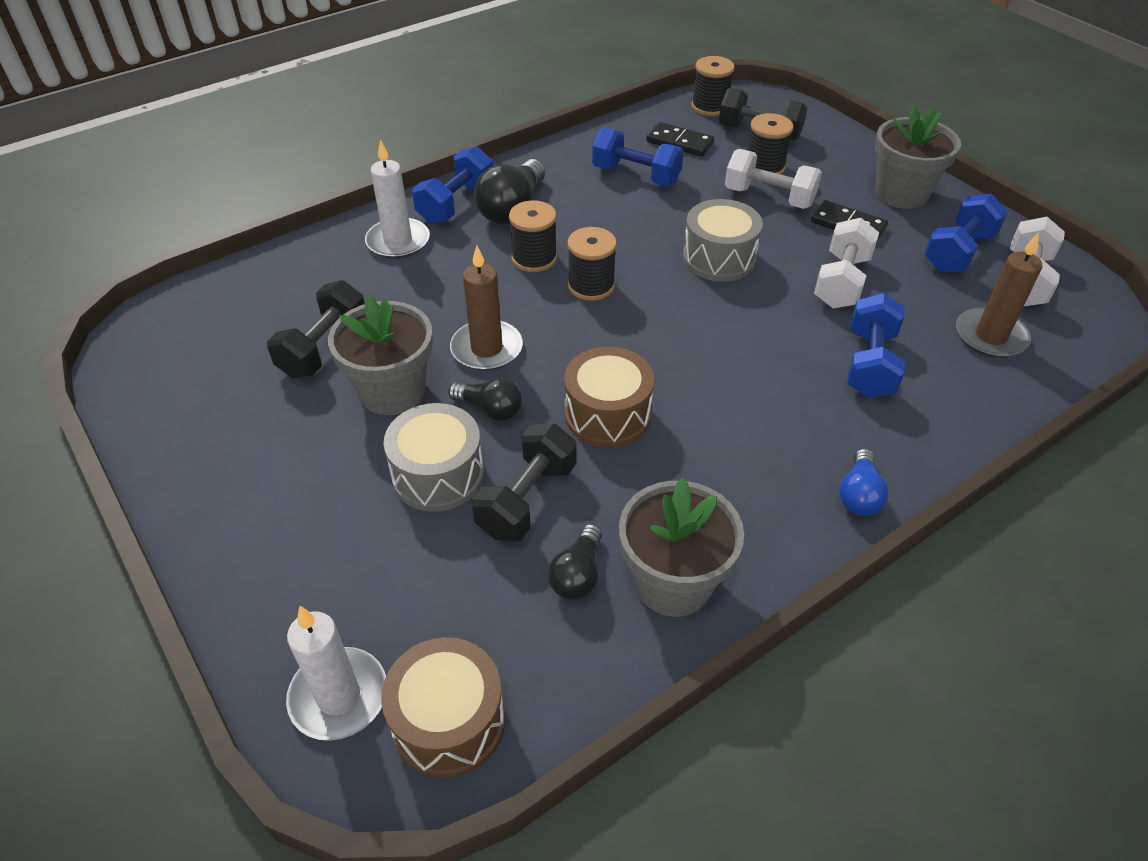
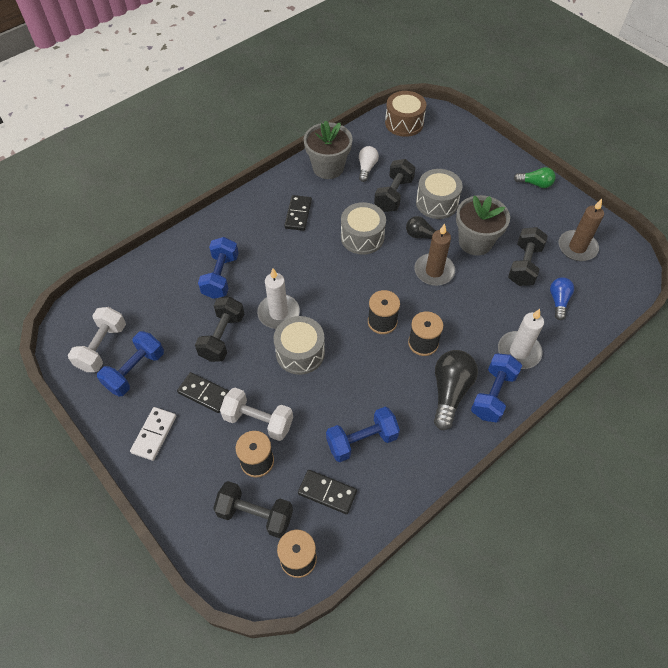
camera: 175 degrees right, 10 degrees up
white candle [286,606,386,741] -> white candle moved to [257,268,300,329]
black light bulb [548,524,602,600] -> white light bulb [359,146,379,182]
brown drum [564,347,654,448] -> grey drum [341,202,386,255]
blue dumbbell [592,128,684,186] -> blue dumbbell turned 45 degrees counterclockwise [326,407,400,462]
white dumbbell [814,218,879,309] -> black dumbbell [195,297,244,362]
blue light bulb [839,449,889,516] -> blue light bulb moved to [550,277,574,320]
grey flower pot [875,106,961,209] -> white domino [130,407,176,461]
brown candle [956,233,1042,358] -> brown candle moved to [559,199,604,261]
none -> black domino [284,195,312,231]
none -> green light bulb [514,167,556,188]

